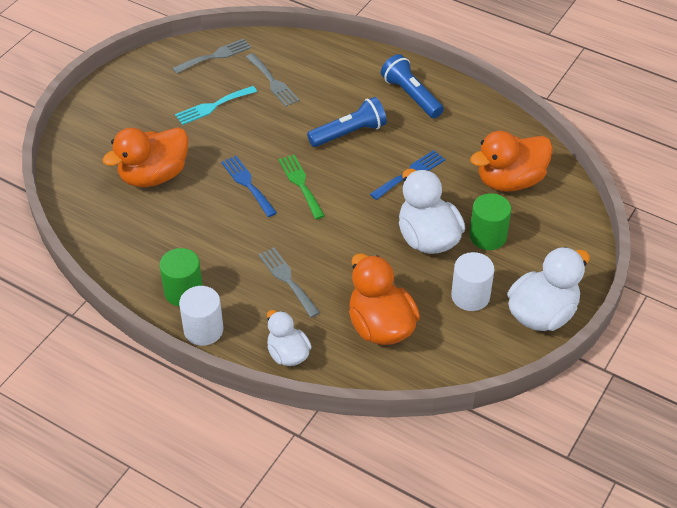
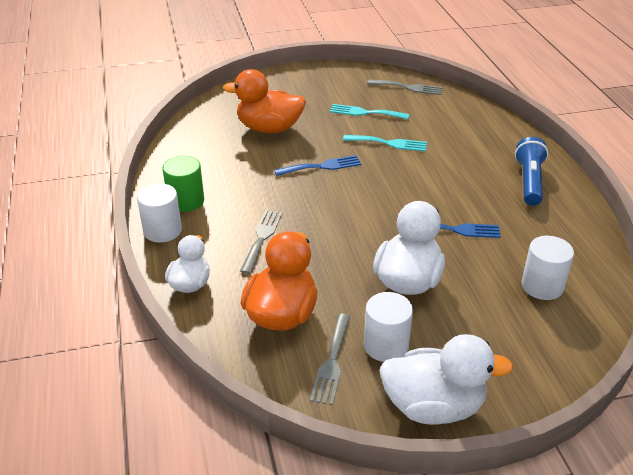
camera: 45 degrees right, 10 degrees down
blue fork [221,156,277,217] -> blue fork turned 60 degrees clockwise [274,155,362,176]
grey fork [246,53,300,107] -> grey fork moved to [310,314,351,405]
green fork [279,155,325,219] -> none
blue flashlight [307,97,387,147] -> none
orange duck [470,131,553,192] -> white cylinder [522,236,574,300]
green cylinder [470,193,511,250] -> none
none -> turquoise fork [343,135,427,152]

